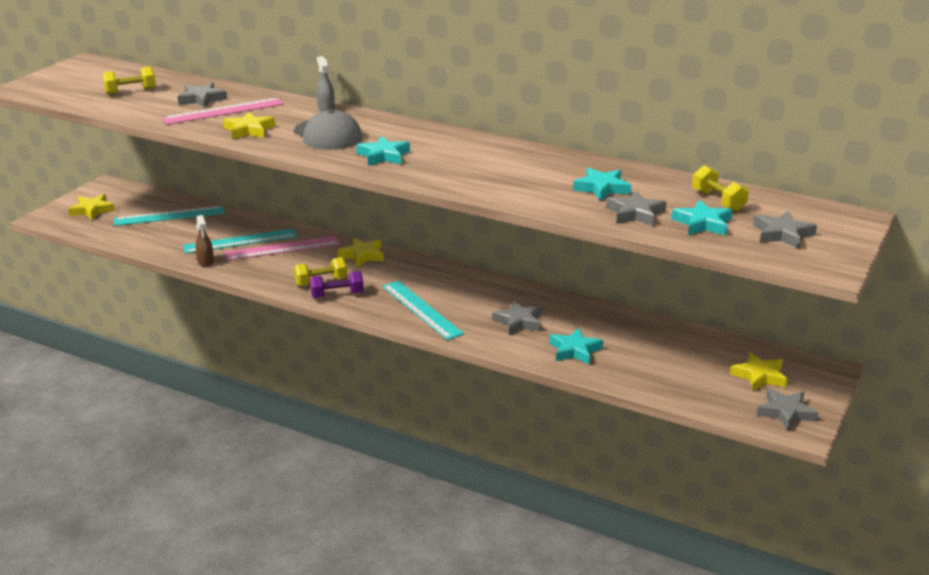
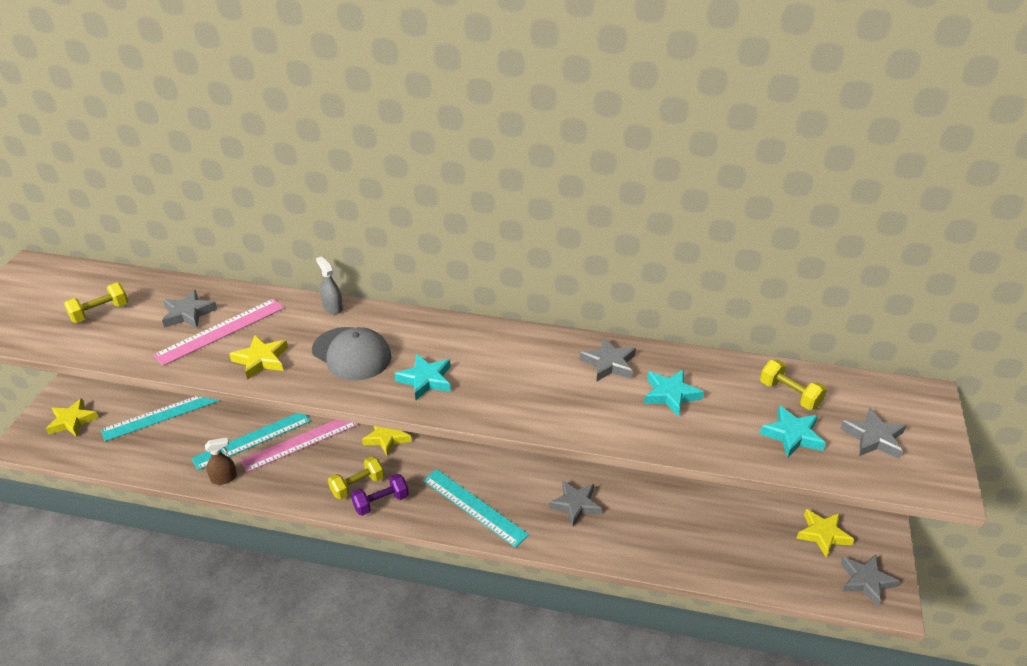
camera: 15 degrees left, 10 degrees up
brown spray bottle [196,215,214,267] -> brown spray bottle turned 75 degrees counterclockwise [205,437,237,485]
turquoise star [549,328,603,365] -> none
grey star [606,191,666,226] -> grey star moved to [580,337,636,382]

